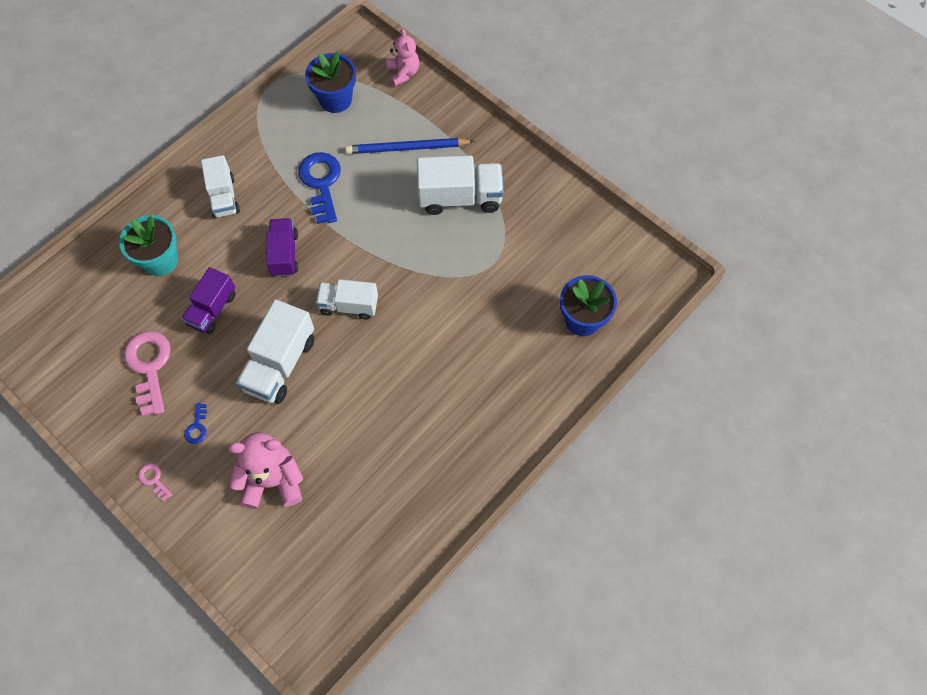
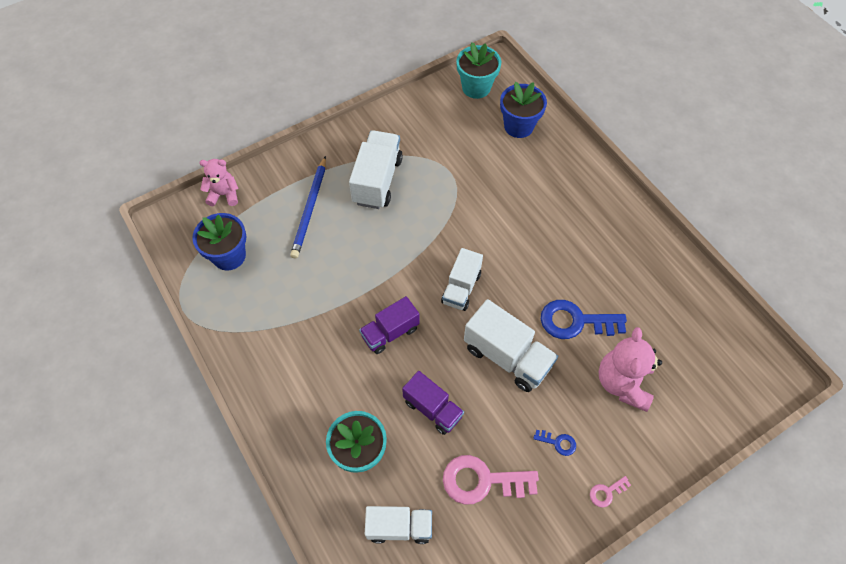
camera: 75 degrees left, 5 degrees down
white truck [201,155,240,218] -> white truck moved to [365,506,432,544]
purple truck [266,218,298,277] -> purple truck turned 45 degrees counterclockwise [359,296,420,354]
blue key [298,152,341,224] -> blue key moved to [541,300,627,339]
none -> turquoise flower pot [456,43,501,99]

